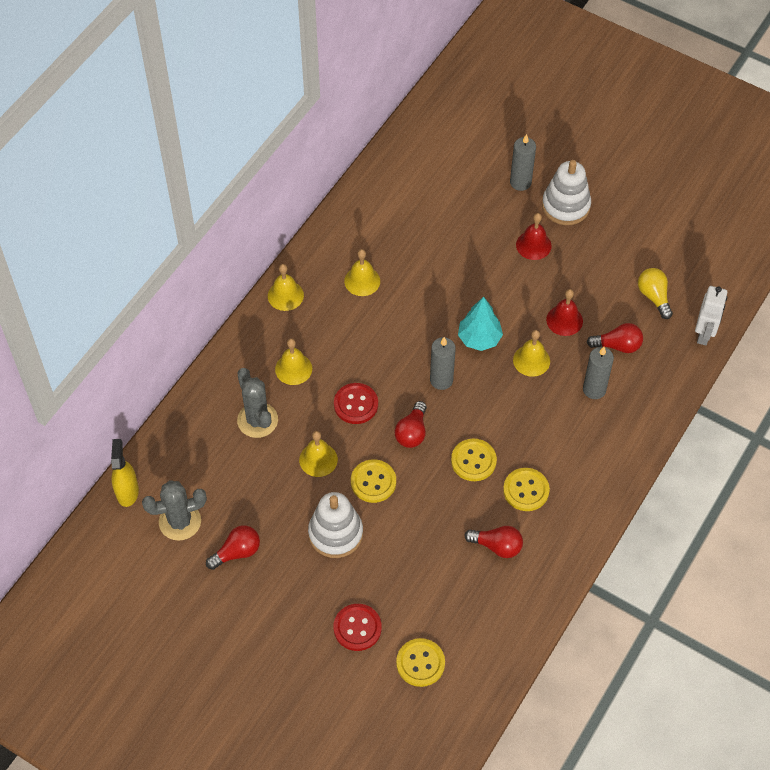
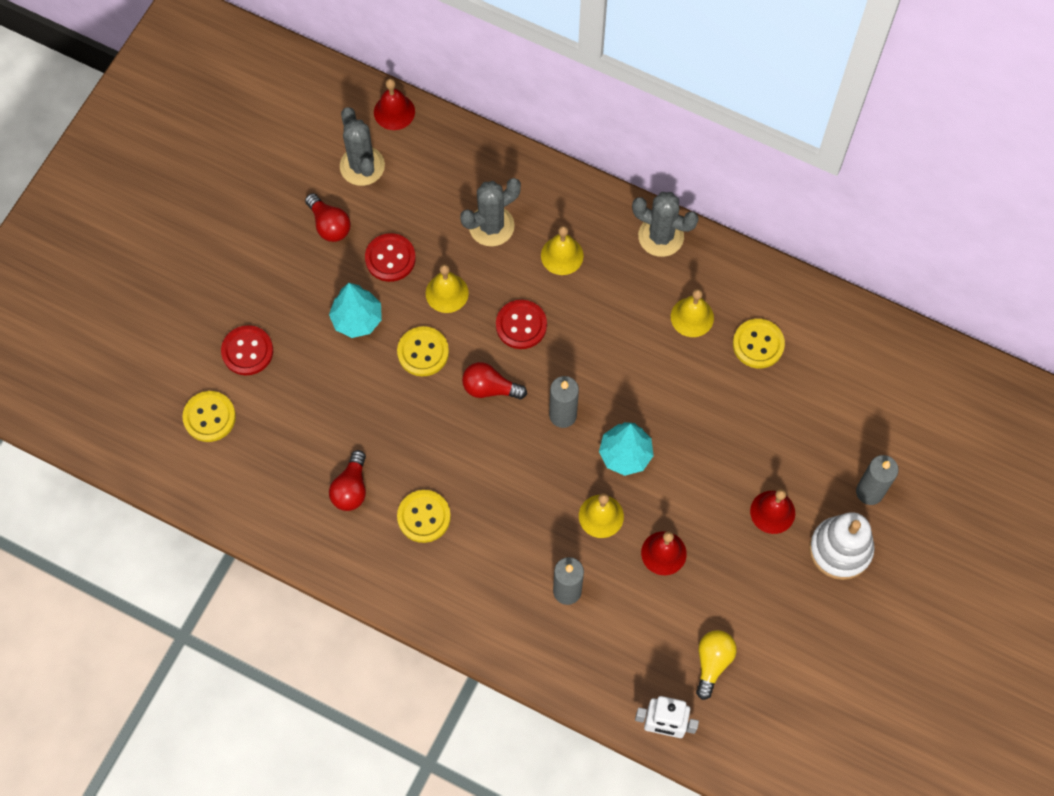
camera: 85 degrees right, 10 degrees up
yellow spray bottle [111,439,139,507] -> red bell [374,79,415,130]
yellow bell [268,264,304,311] -> grey cactus [632,192,699,257]
white stacking toy [308,492,363,558] -> turquoise tree [329,283,382,338]
yellow button [451,439,497,481] -> yellow button moved to [733,319,785,368]
red light bulb [587,323,643,353] -> none
yellow light bulb [638,268,673,319] -> yellow light bulb turned 45 degrees counterclockwise [696,630,737,700]
none -> red button [365,233,416,282]

